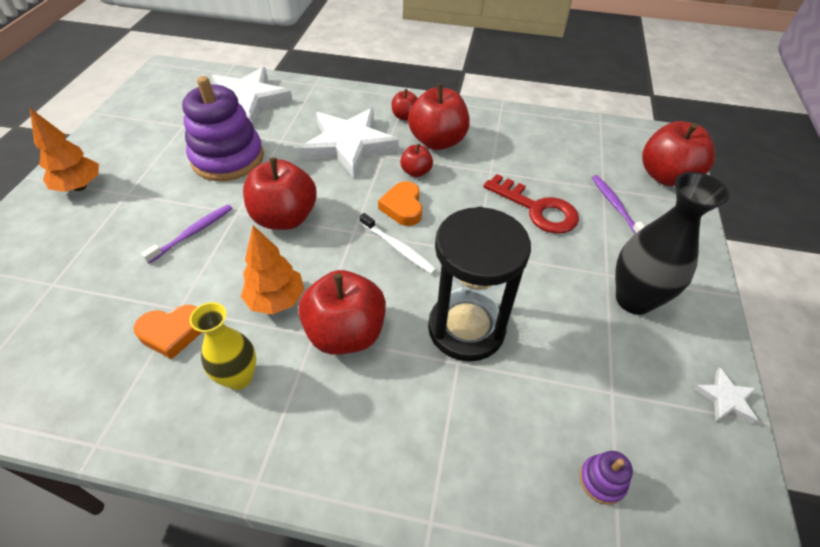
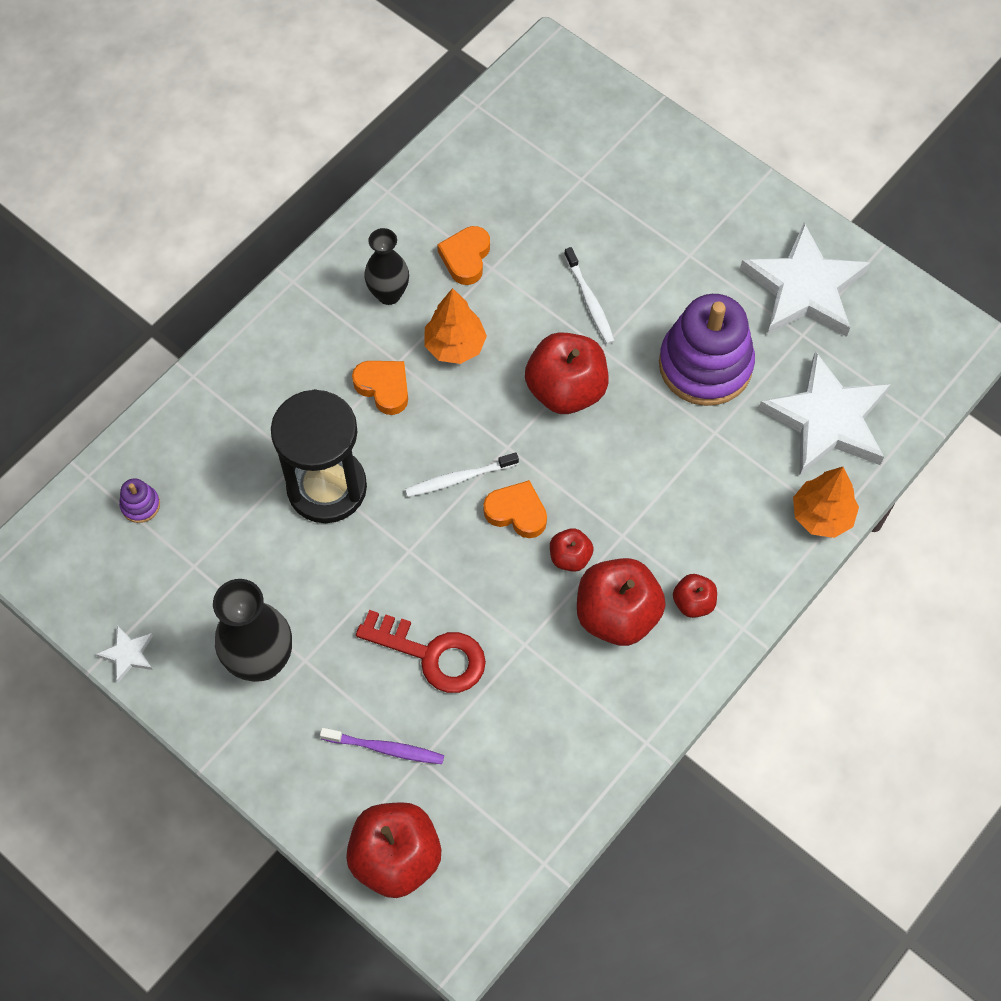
camera: 120 degrees right, 15 degrees up
orange tree [30,108,99,192] -> orange tree moved to [793,467,859,538]
purple toothbrush [141,204,232,263] -> white toothbrush [564,247,615,344]
yellow vase [189,302,256,390] -> black vase [364,228,409,305]
red apple [299,270,386,355] -> orange heart [352,361,408,415]
white star [300,108,399,178] -> white star moved to [740,223,870,337]
red key [483,174,579,234] -> red key turned 135 degrees counterclockwise [356,610,486,693]

